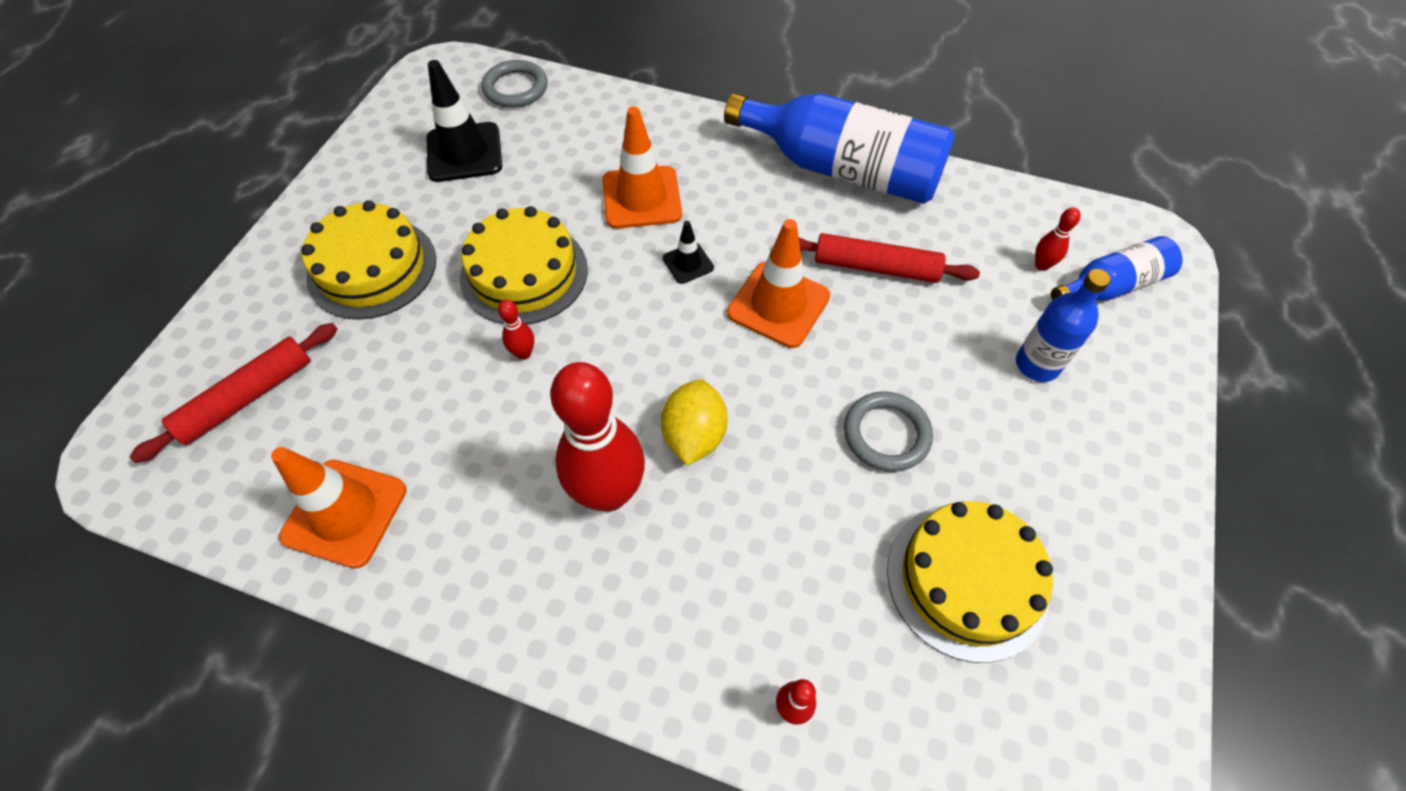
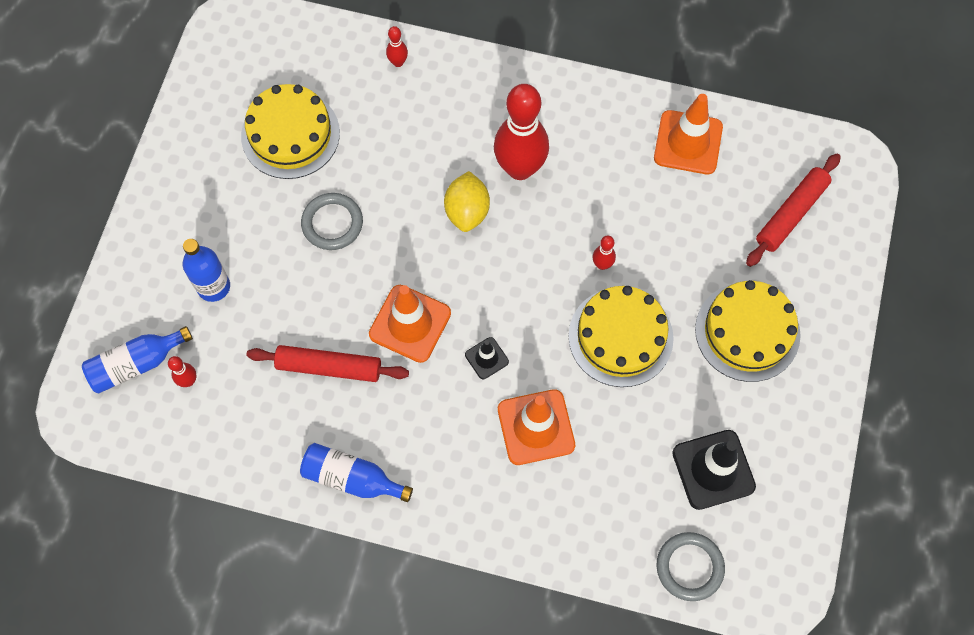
camera: 175 degrees right, 10 degrees up
blue bottle [724,93,955,204] -> blue bottle [300,443,413,502], size x0.54

